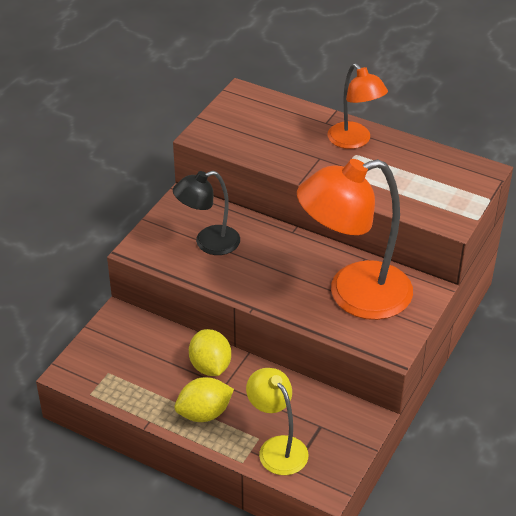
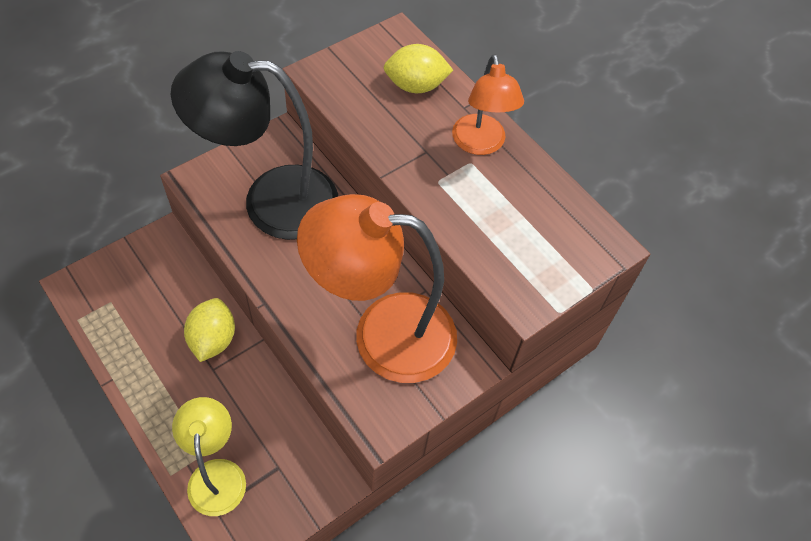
camera: 20 degrees right, 15 degrees up
black lamp [173,171,240,255] -> black lamp [171,51,338,240], size x1.78
yellow lemon [175,377,234,422] -> yellow lemon moved to [383,44,453,93]

